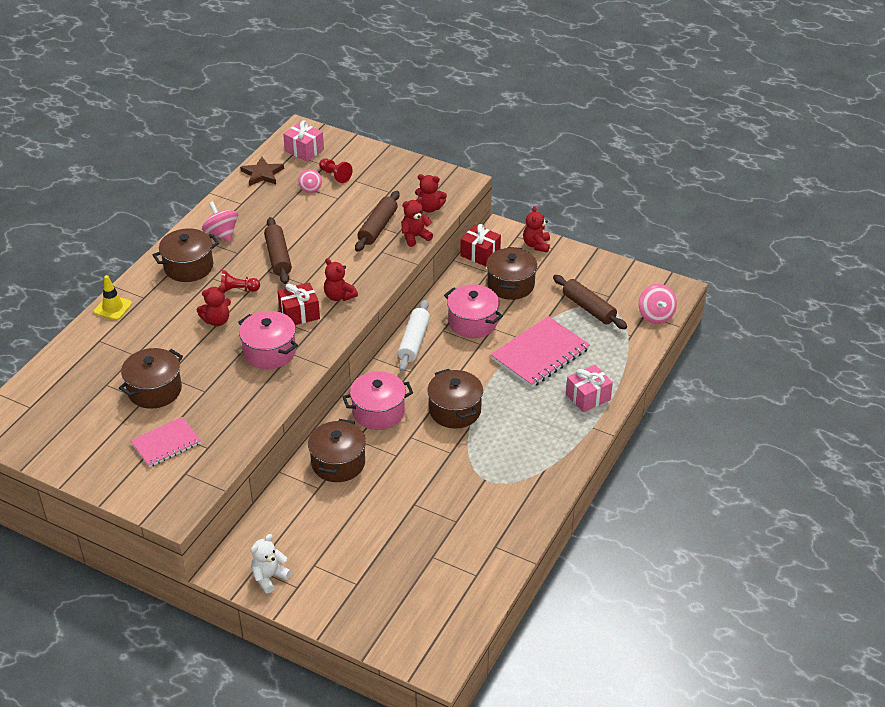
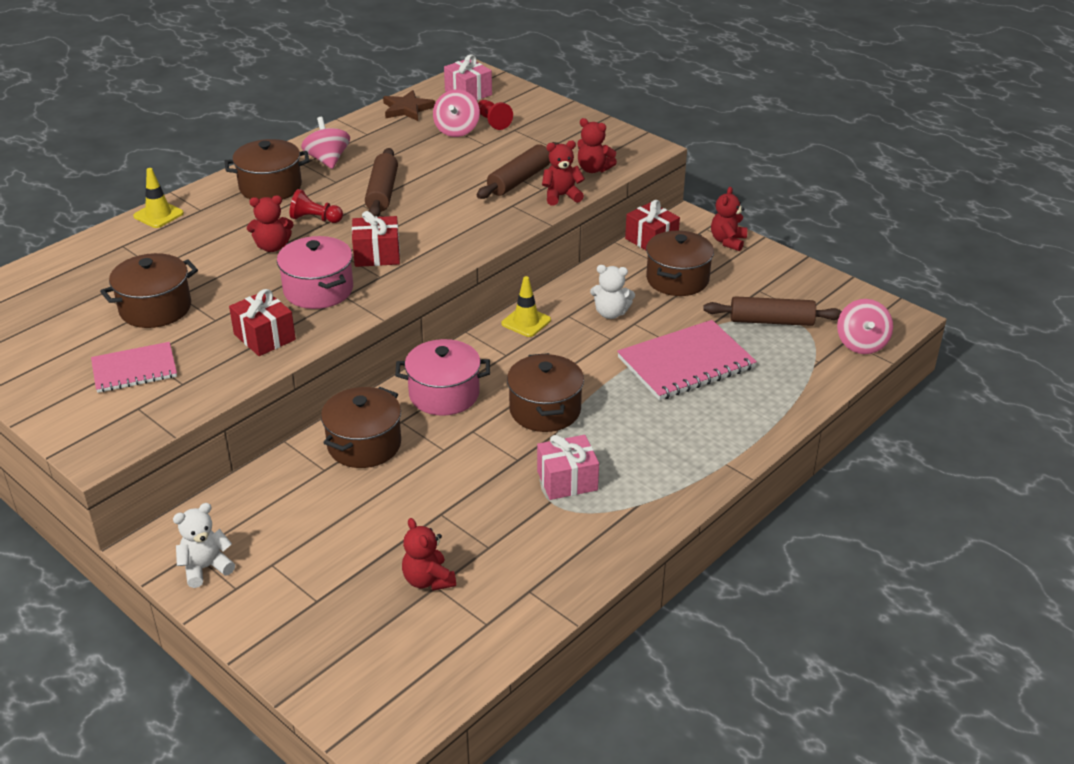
camera: 15 degrees right, 5 degrees down
pink spinning top [298,169,322,193] -> pink spinning top [433,89,480,137], size x1.61
red teddy bear [324,258,358,301] -> red teddy bear moved to [402,518,456,591]
white rolling pin [398,299,430,372] -> yellow traffic cone [501,276,551,337]
pink pot [444,284,503,338] -> white teddy bear [590,265,635,319]
brown rolling pin [553,275,627,329] -> brown rolling pin turned 60 degrees counterclockwise [703,296,842,326]
pink gift [566,365,613,412] -> pink gift moved to [537,435,599,500]
none -> red gift [229,289,296,356]

